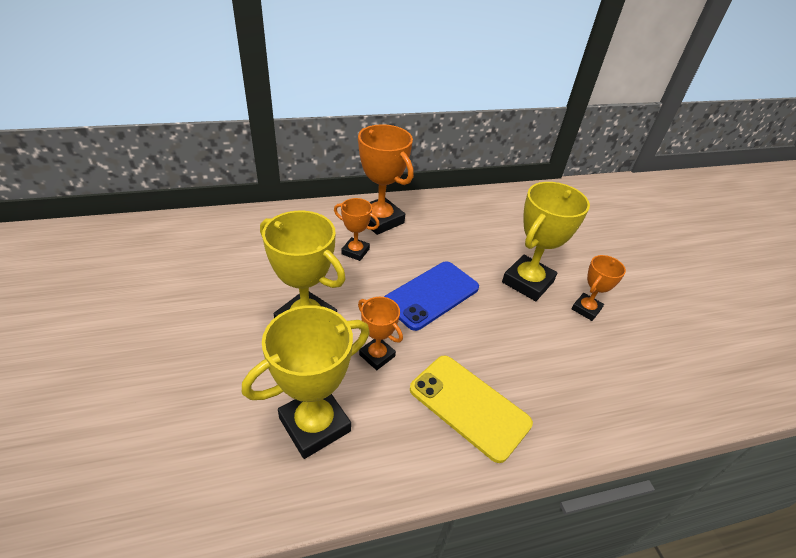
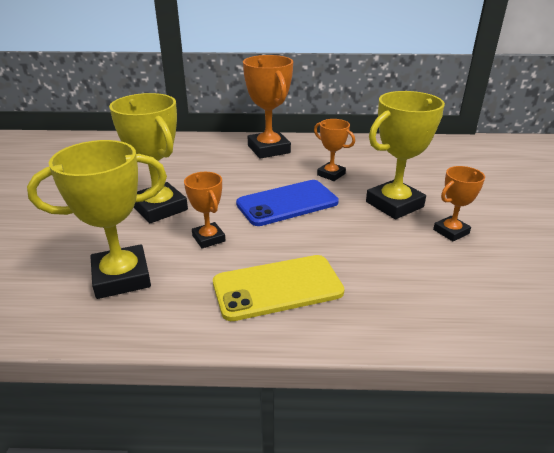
camera: 20 degrees right, 10 degrees down
orange trophy [334,198,380,261] -> orange trophy moved to [314,119,355,181]
yellow phone [410,355,533,463] -> yellow phone turned 75 degrees counterclockwise [213,255,344,321]

